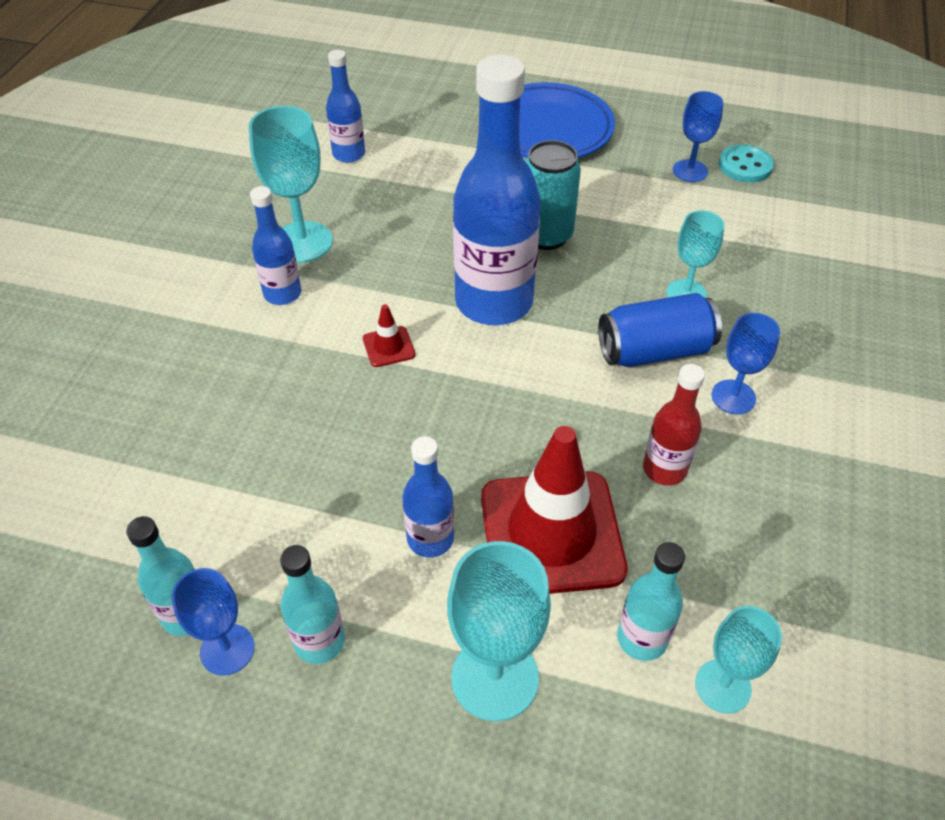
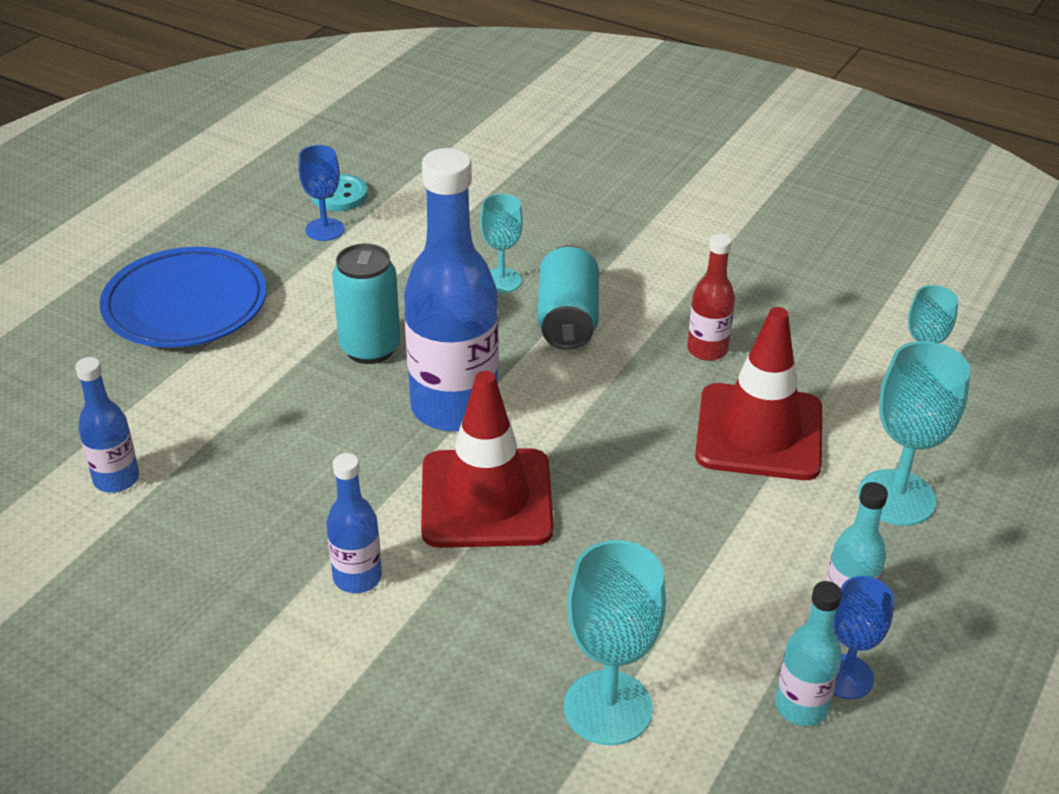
camera: 75 degrees left, 10 degrees down
turquoise goblet [249,106,333,263] -> turquoise goblet moved to [564,540,666,745]
red traffic cone [363,304,415,367] -> red traffic cone [421,371,554,548], size x2.47
blue bottle [403,436,454,557] -> none
blue can [598,293,722,367] -> turquoise can [537,245,599,350]
turquoise bottle [617,542,685,661] -> none
blue goblet [712,313,780,414] -> none

